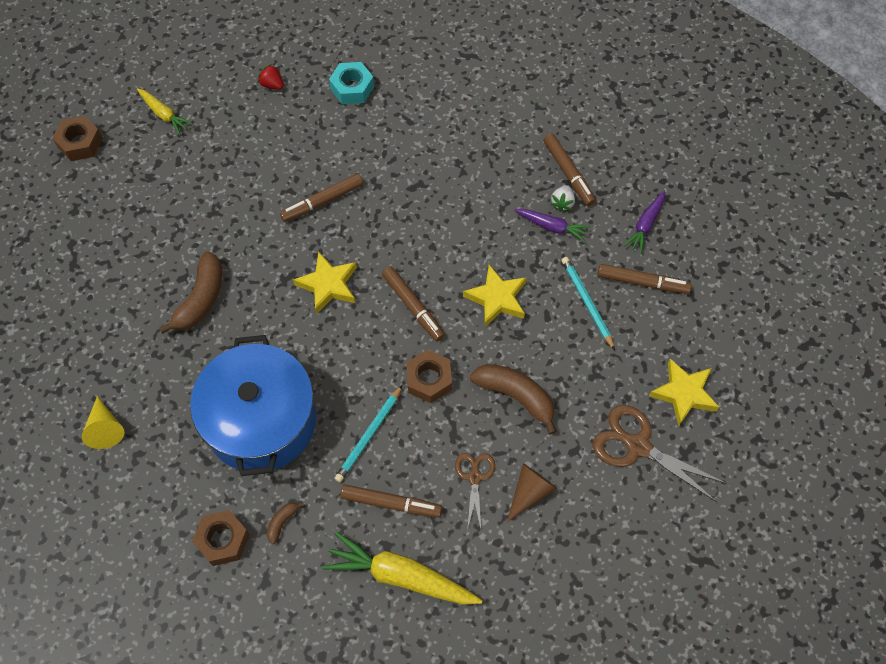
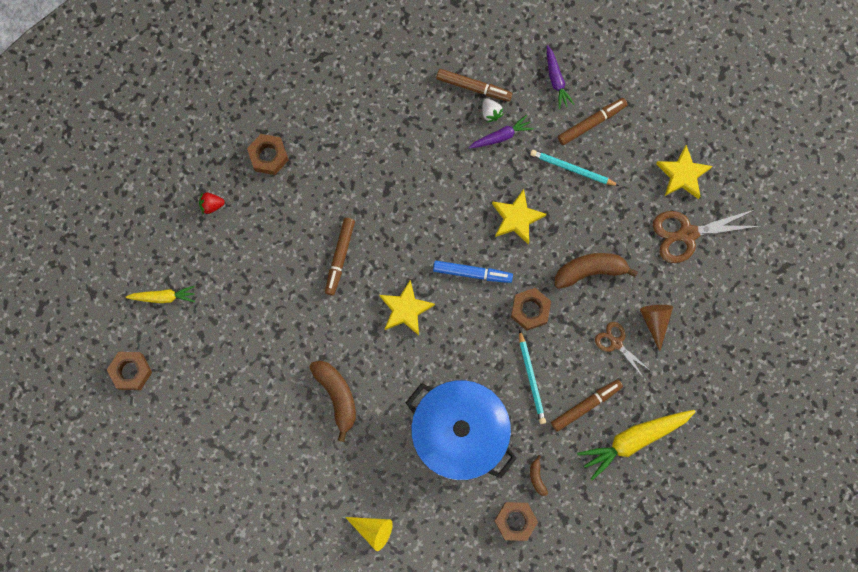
camera: 45 degrees left, 15 degrees up
turquoise nut [329,62,374,104] -> brown nut [247,134,289,175]
brown marker [382,267,445,342] -> blue marker [433,261,513,283]

